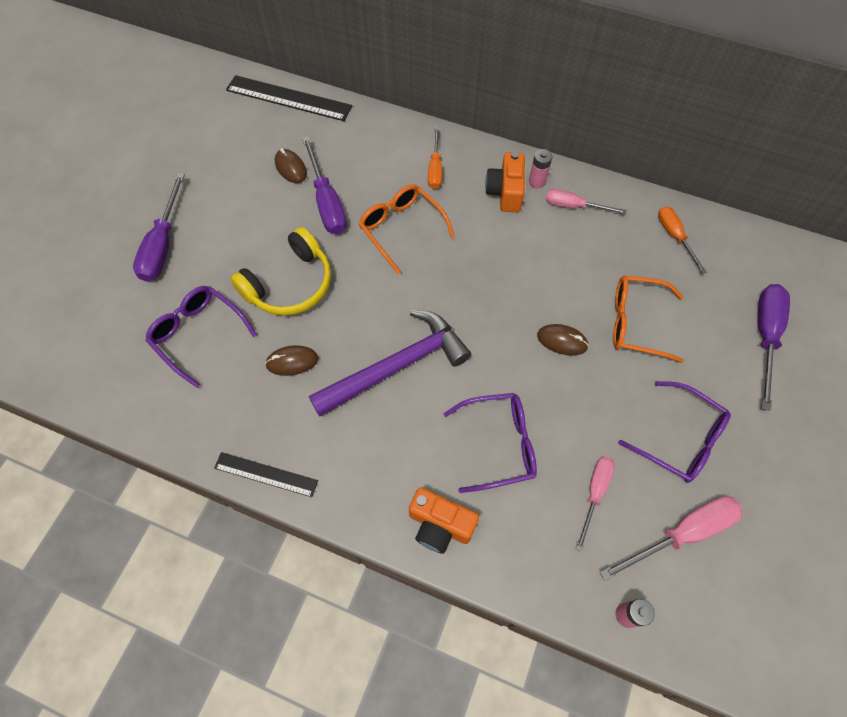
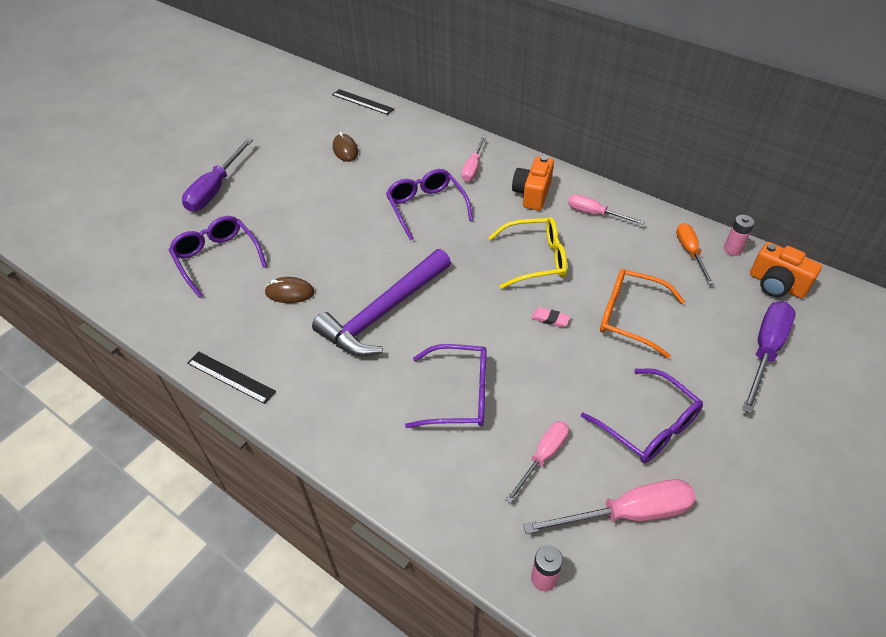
camera: 15 degrees right, 15 degrees down
black ruler [226,75,352,121] -> black ruler [332,89,394,115], size x0.61
yellow headphones [231,227,331,316] -> none
purple screwdriver [302,136,347,234] -> none
purple hammer [309,310,471,417] -> purple hammer turned 150 degrees clockwise [312,249,451,356]
orange glasses [359,184,455,274] -> purple glasses [386,169,473,241]
orange camera [409,487,479,554] -> orange camera moved to [750,242,822,298]
orange screwdriver [428,127,442,189] -> pink screwdriver [462,136,486,182]
pink battery [529,149,552,188] -> pink battery moved to [724,215,755,256]
brown mouse [537,324,589,356] -> pink eraser [531,307,570,328]
none -> yellow glasses [488,217,567,289]

